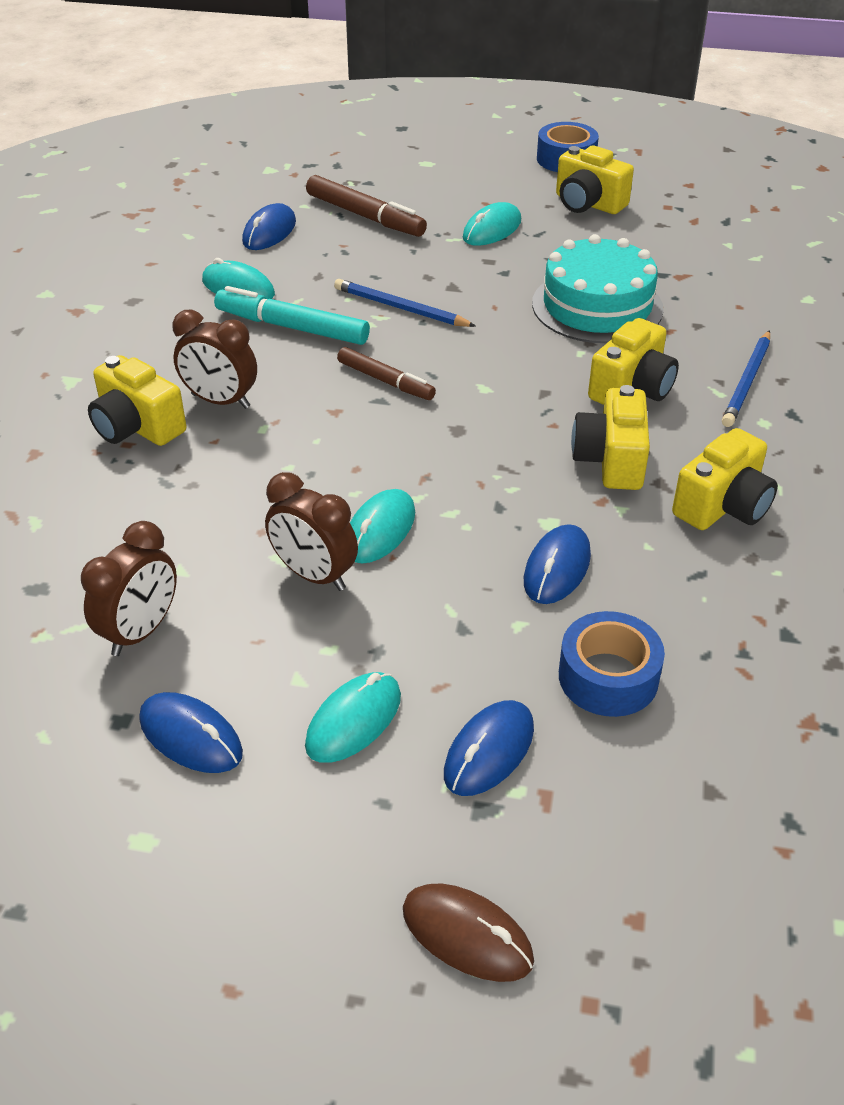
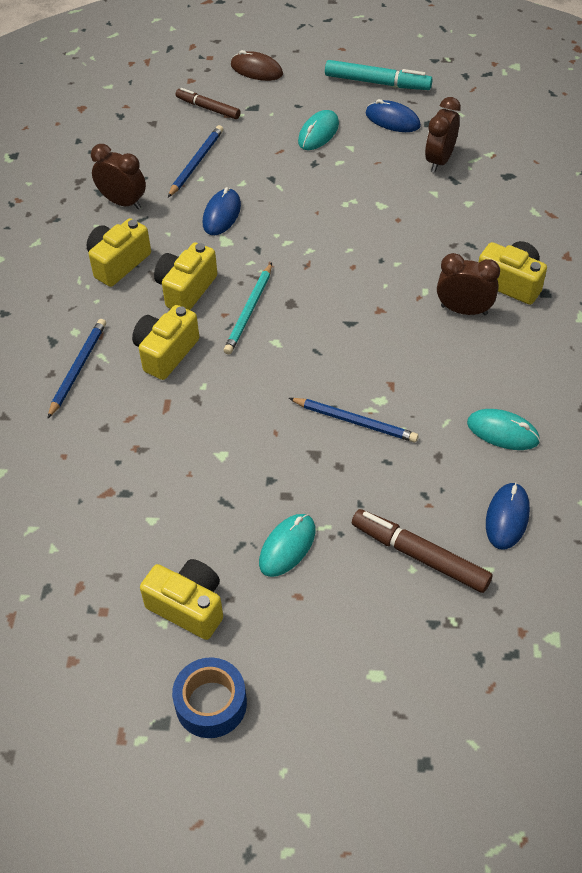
camera: 175 degrees right, 10 degrees up
turquoise marker [214,286,370,345] -> turquoise marker moved to [325,60,433,90]
brown clock [265,472,358,591] -> brown clock moved to [91,144,146,209]
brown marker [337,347,436,400] -> brown marker moved to [176,88,241,119]
turquoise mouse [350,489,415,564] -> none
blue mouse [444,700,534,796] -> none
turquoise cake [532,234,664,343] -> none
blue tape [559,611,665,717] -> blue pencil [168,125,223,197]
yellow camera [571,385,650,490] -> yellow camera turned 150 degrees counterclockwise [154,242,217,310]
none -> turquoise pencil [224,263,272,354]

